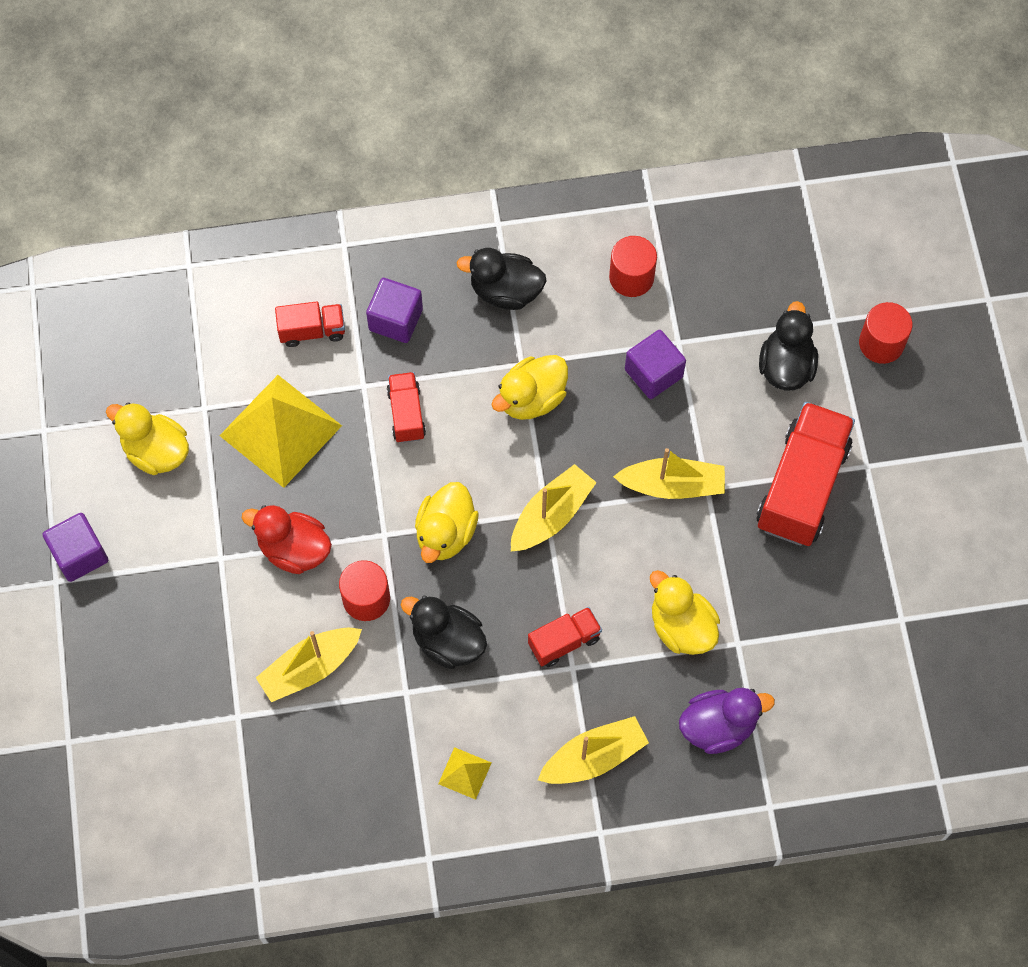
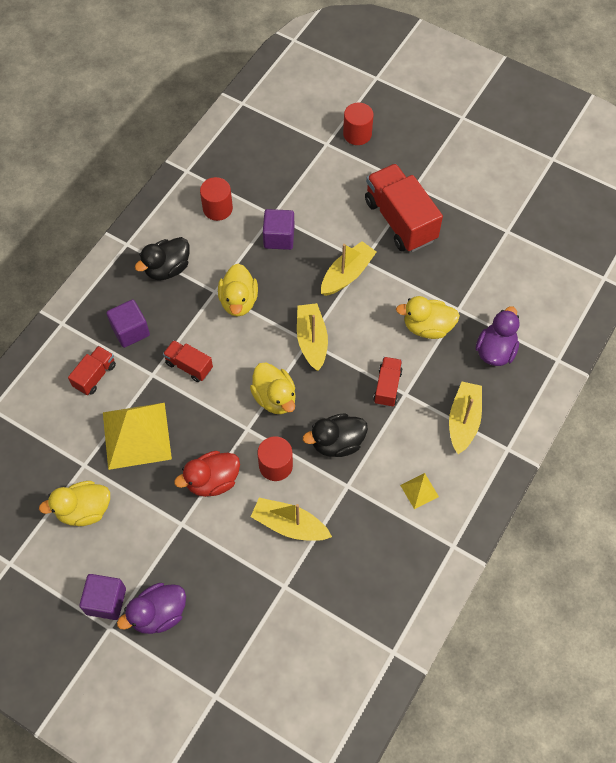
camera: 50 degrees left, 5 degrees down
yellow boat [256,627,362,702] -> yellow boat turned 105 degrees clockwise [251,498,332,541]
black duck [759,301,818,391] -> none
none -> purple duck [117,583,186,634]

